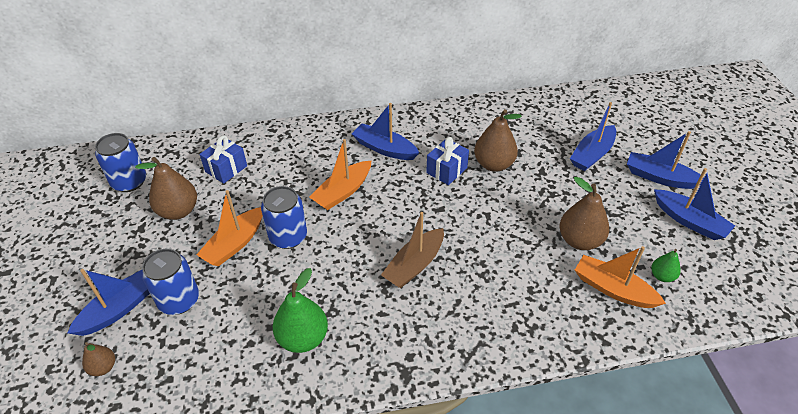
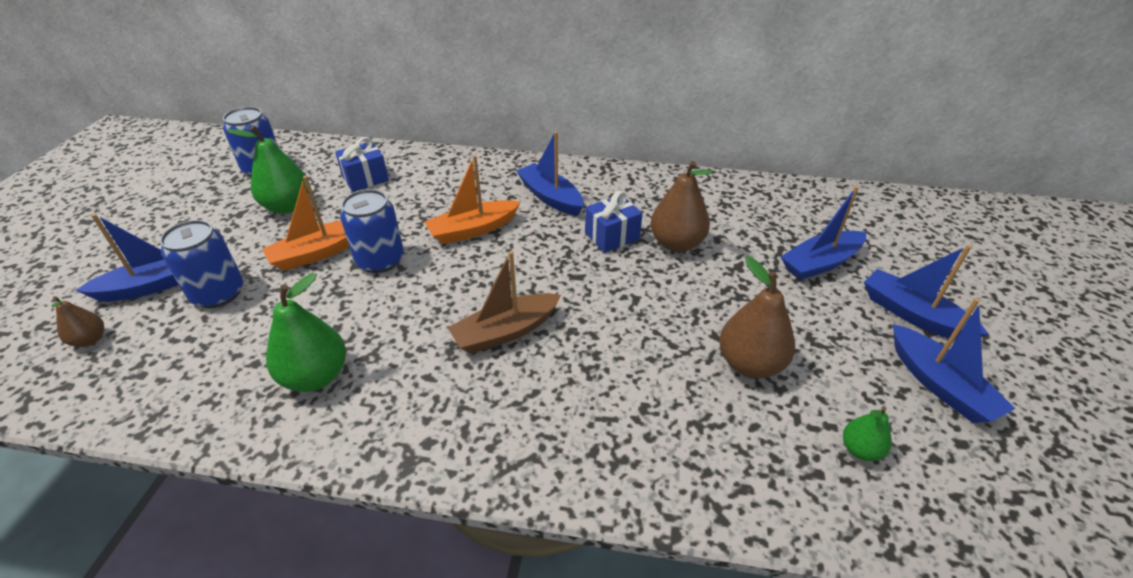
camera: 20 degrees right, 5 degrees down
brown pear [135,157,197,220] -> green pear [227,126,308,214]
orange boat [575,246,666,308] -> none

